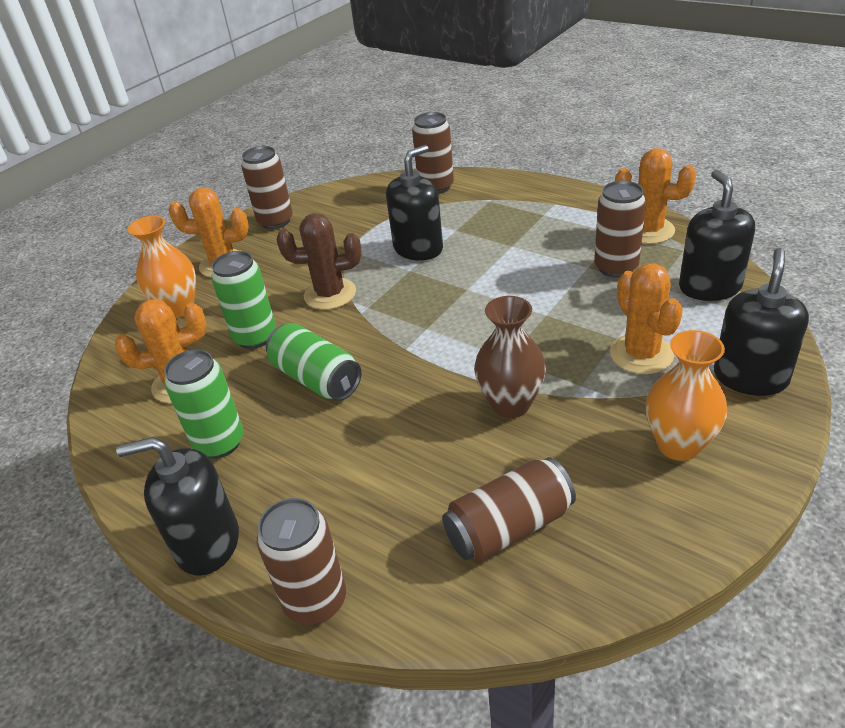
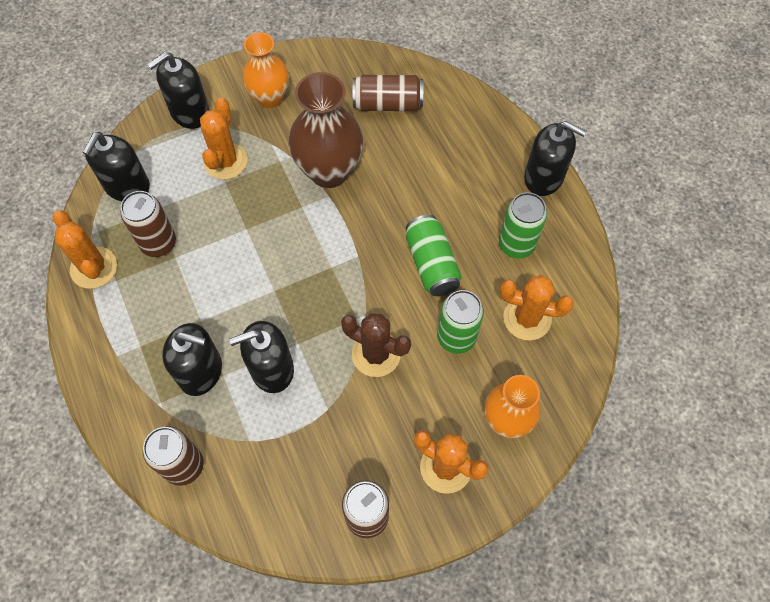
camera: 155 degrees left, 25 degrees up
brown can [257,498,346,625] -> none
brown vase [474,296,546,418] -> brown vase [288,72,363,188], size x1.51
none -> black soap dispenser [162,323,222,396]

